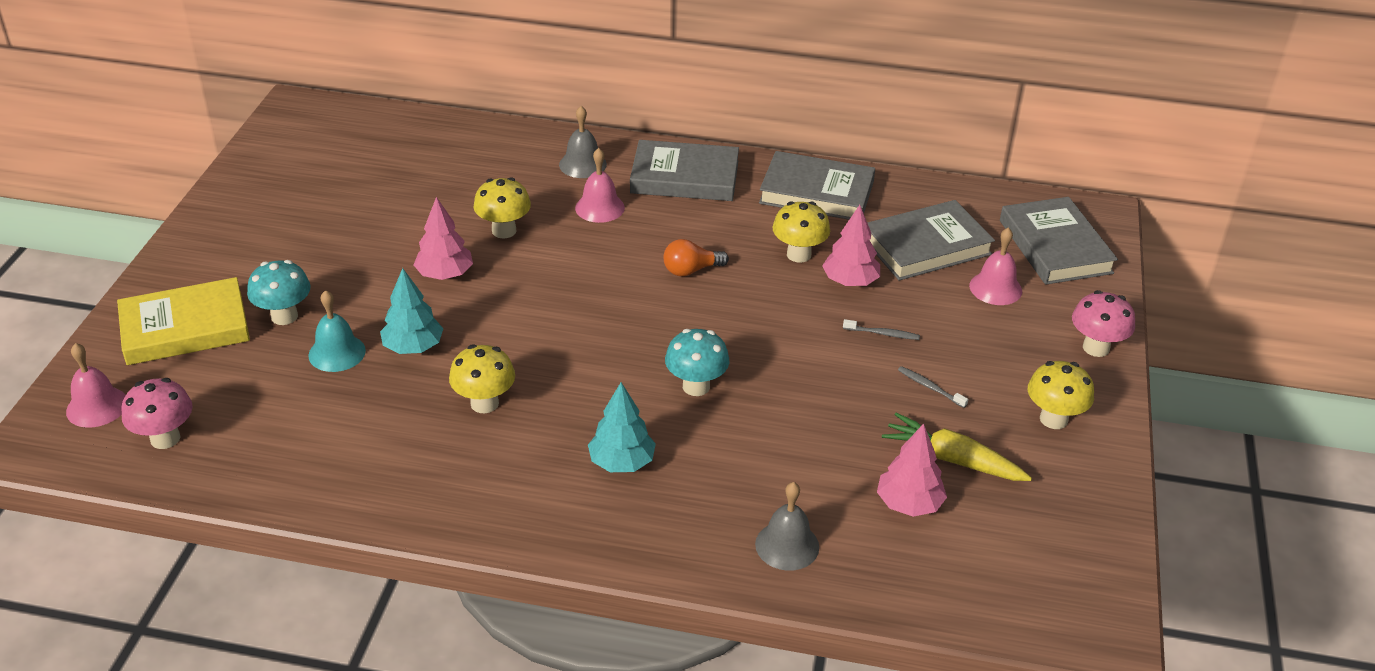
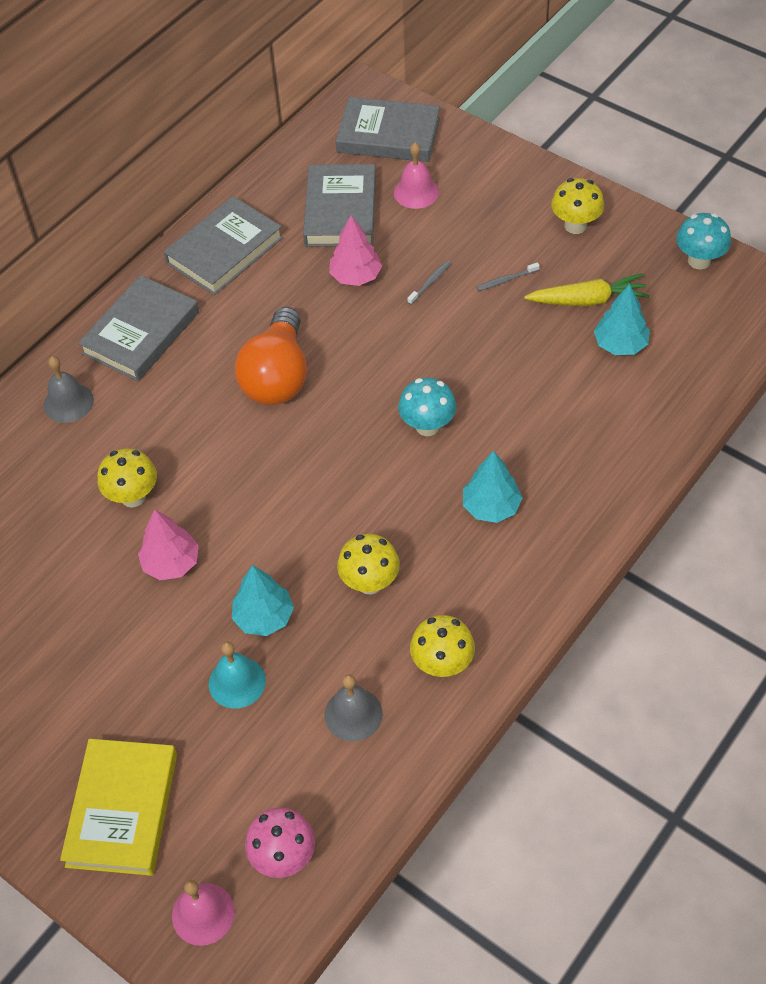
camera: 60 degrees left, 15 degrees up
turquoise mushroom [247,260,311,325] -> turquoise mushroom moved to [676,213,731,269]
pink bell [575,148,625,223] -> none
orange light bulb [663,239,729,277] -> orange light bulb [235,307,307,405], size x1.97
grey bell [755,482,819,571] -> grey bell moved to [324,674,383,742]
yellow mushroom [772,201,830,263] -> yellow mushroom moved to [410,615,475,677]
pink tree [877,424,947,517] -> turquoise tree [594,284,650,355]
yellow carrot [882,413,1032,481] -> yellow carrot turned 150 degrees counterclockwise [524,273,649,306]
pink mushroom [1072,290,1135,357] -> none

